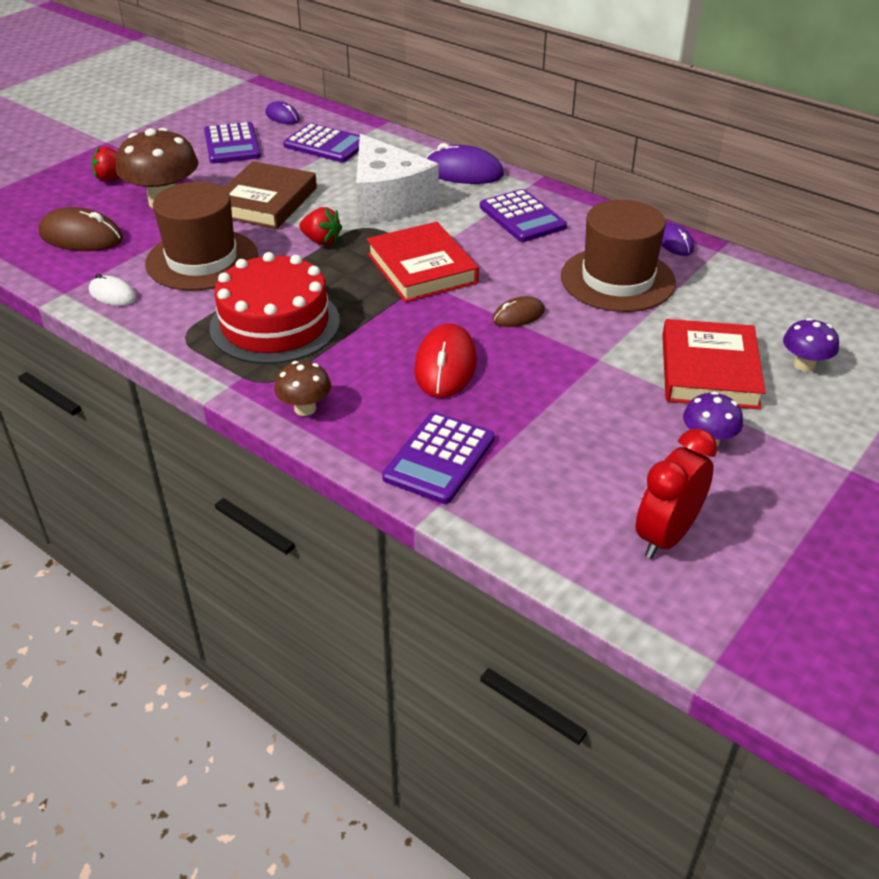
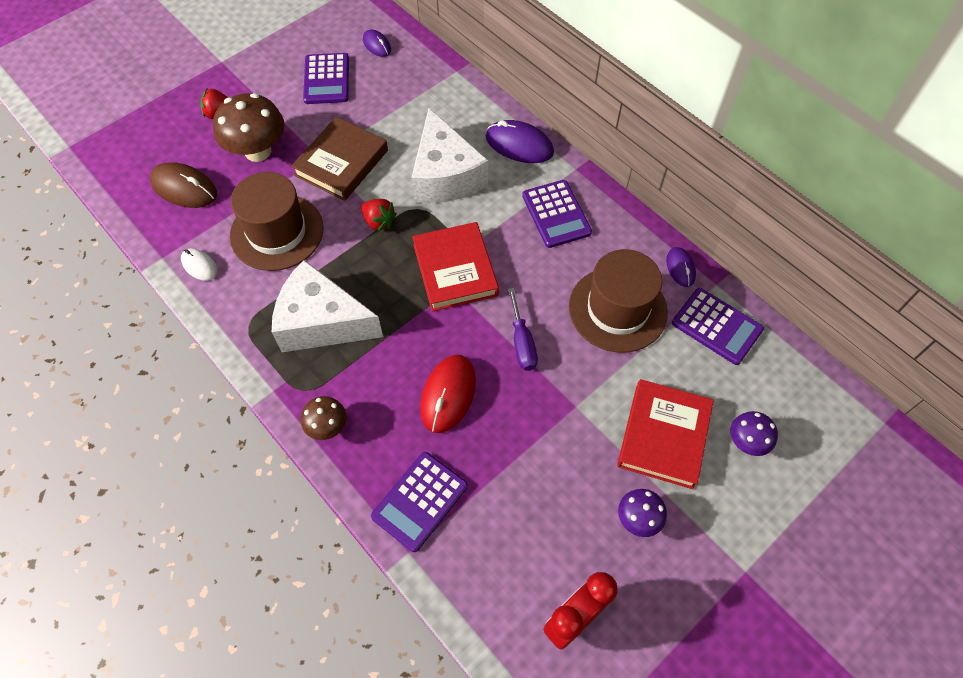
camera: 10 degrees right, 20 degrees up
red cake [209,252,340,364] -> white cheese [272,260,383,352]
purple calculator [283,123,360,162] -> purple calculator moved to [672,288,764,365]
brown mouse [492,296,545,327] -> purple screwdriver [508,288,538,371]

